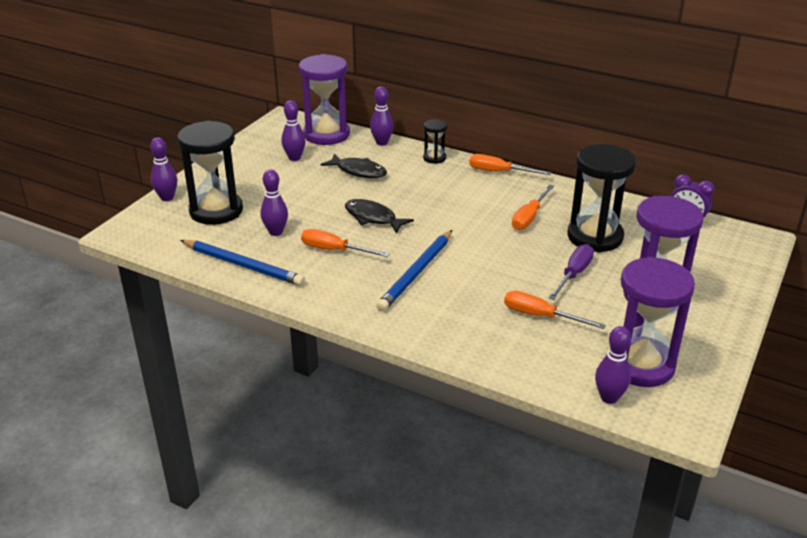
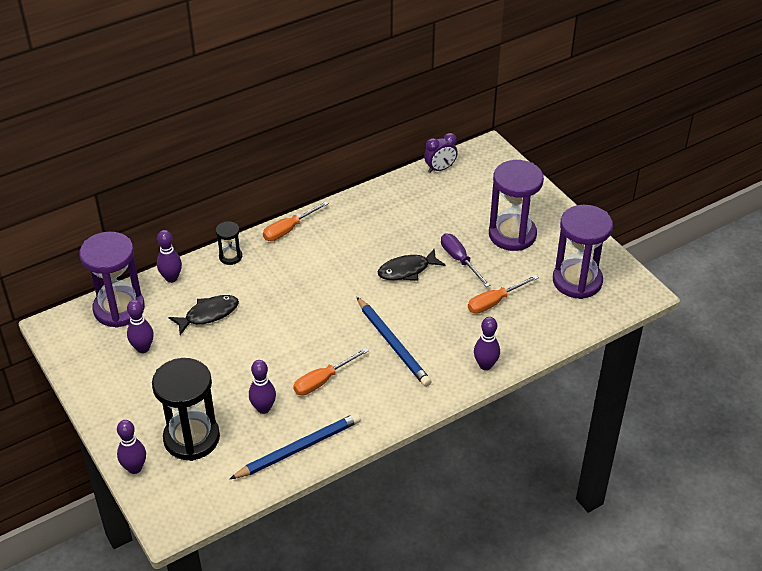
camera: 60 degrees left, 10 degrees up
black fish [345,199,414,233] -> black fish moved to [378,249,445,281]
orange screwdriver [512,185,554,230] -> none
black hourglass [567,144,636,253] -> none
purple bowling pin [595,326,631,404] -> purple bowling pin moved to [474,317,500,370]

